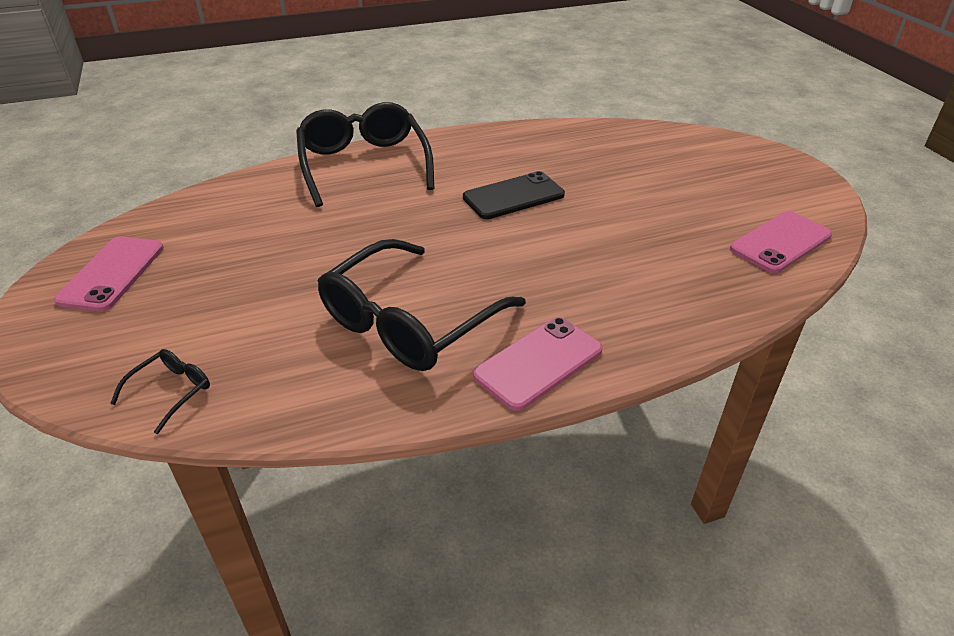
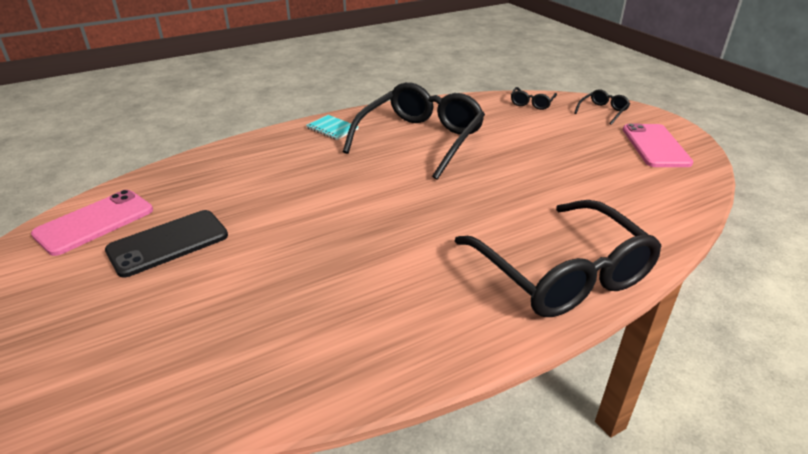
camera: 170 degrees right, 5 degrees down
black phone [463,171,565,219] -> black phone moved to [105,210,228,278]
pink phone [473,317,603,411] -> turquoise notebook [306,115,359,140]
none -> black glasses [574,89,630,125]

